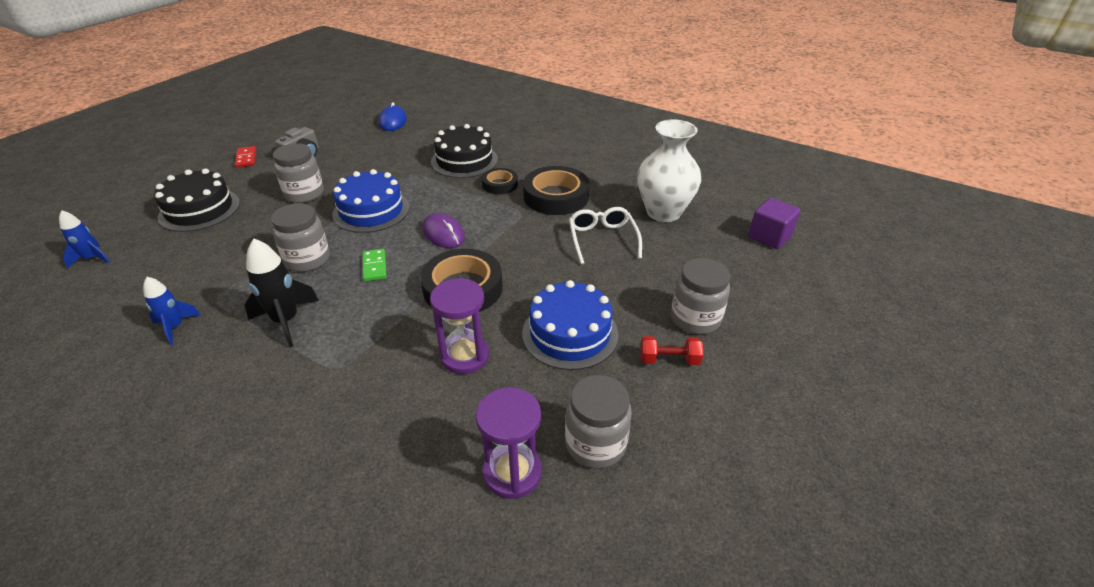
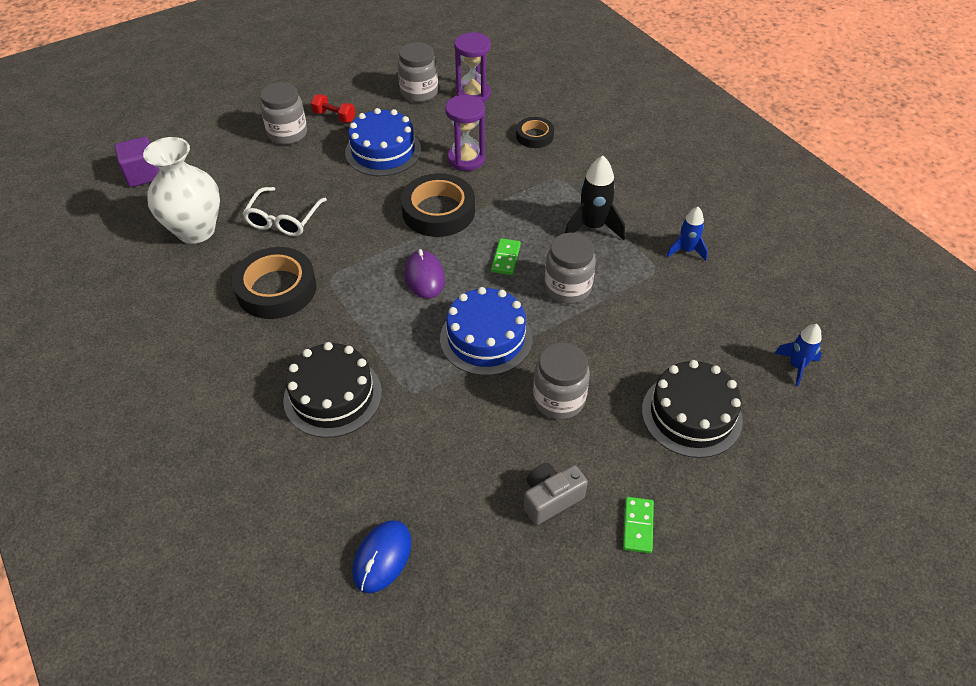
camera: 155 degrees left, 10 degrees up
red domino [235,146,256,168] -> green domino [623,497,654,554]
black tape [482,168,518,194] -> black tape moved to [516,117,554,148]

